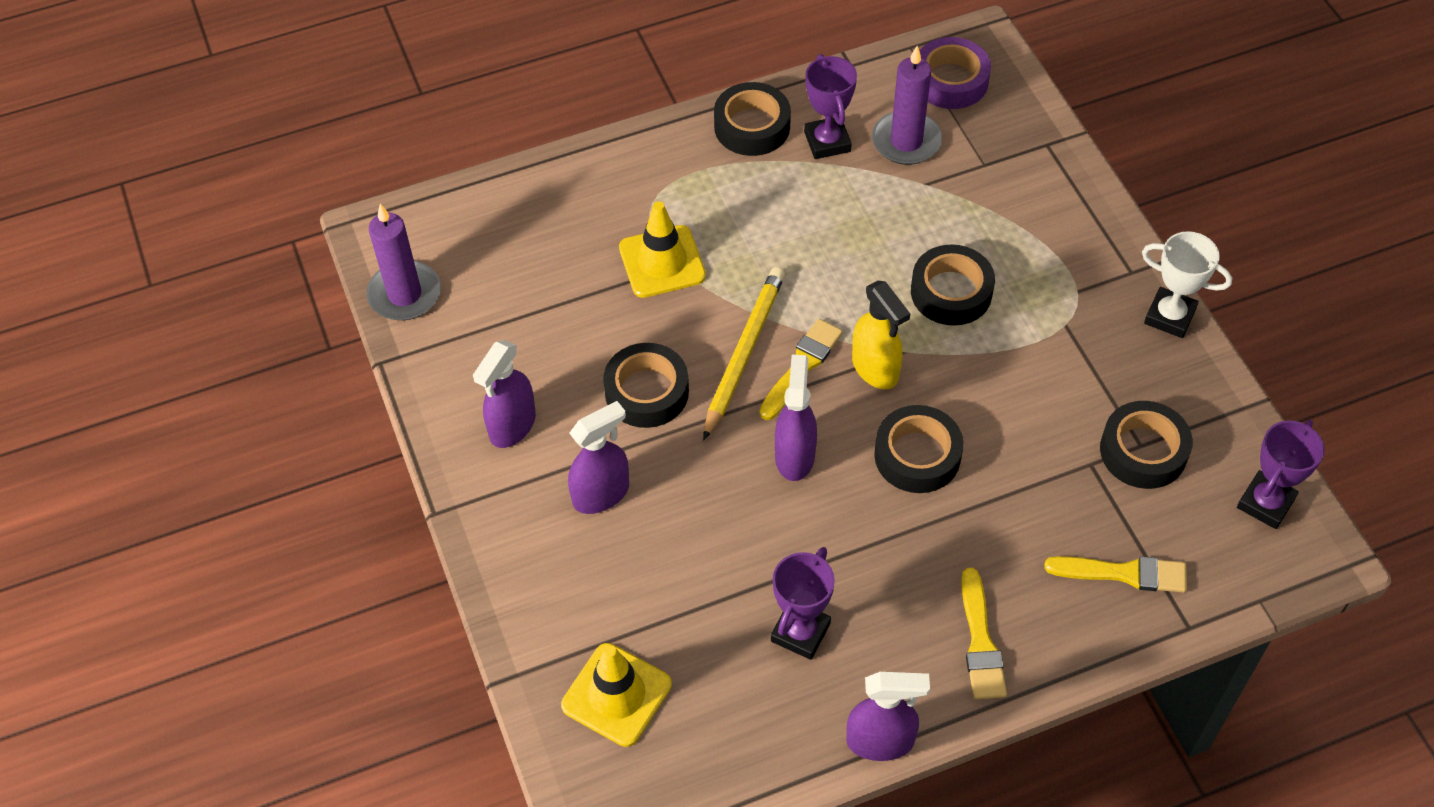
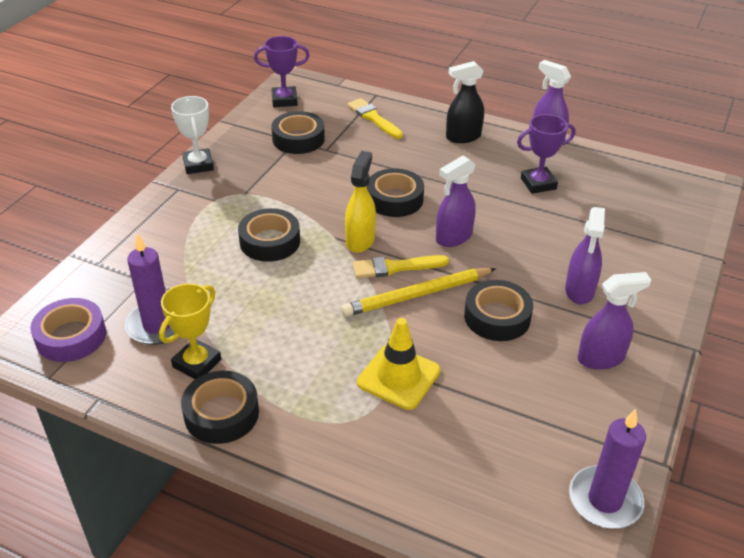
camera: 135 degrees left, 15 degrees down
yellow traffic cone [561,643,672,747] -> none
purple spray bottle [568,401,629,514] -> purple spray bottle turned 90 degrees counterclockwise [565,207,605,304]
purple trophy [804,54,857,159] -> yellow trophy [159,283,221,379]
yellow brush [961,568,1007,699] -> black spray bottle [446,61,484,143]

